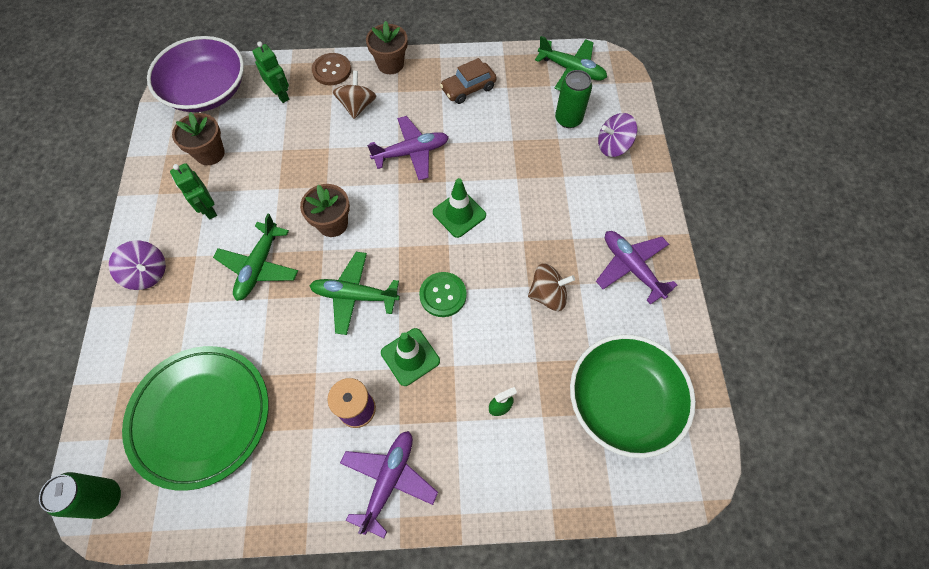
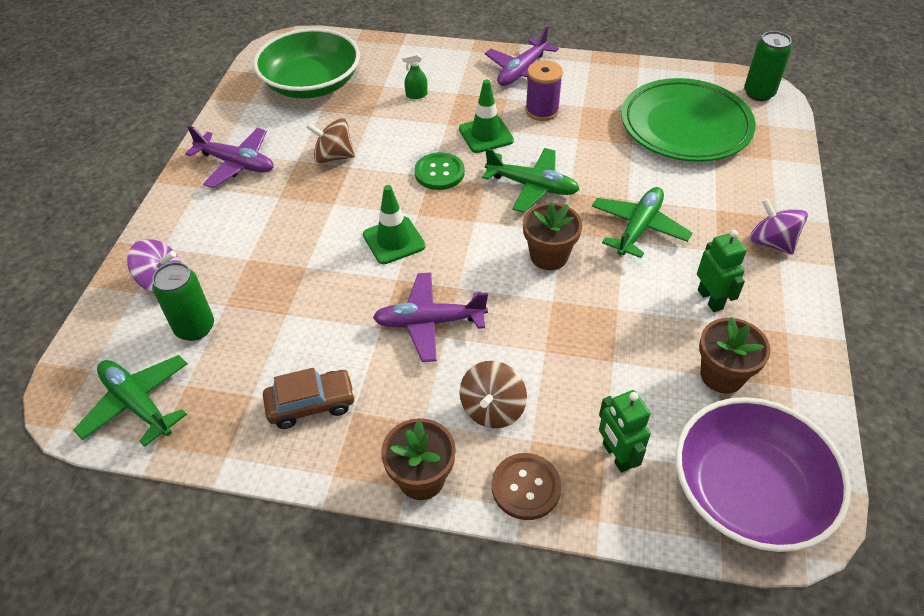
camera: 165 degrees left, 15 degrees down
purple plane [596,231,677,305] -> purple plane turned 45 degrees counterclockwise [185,125,273,188]

